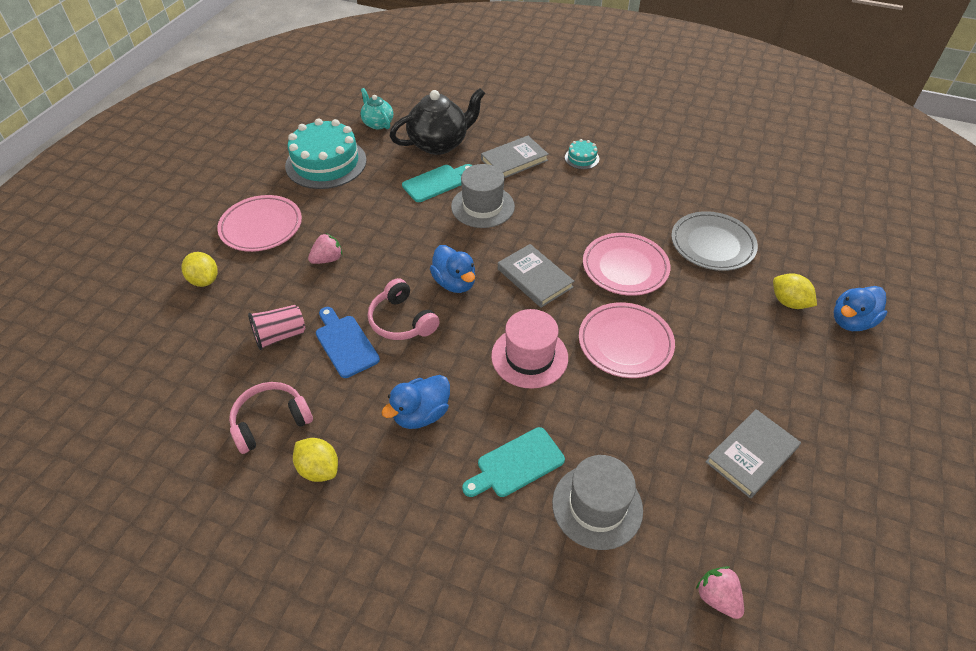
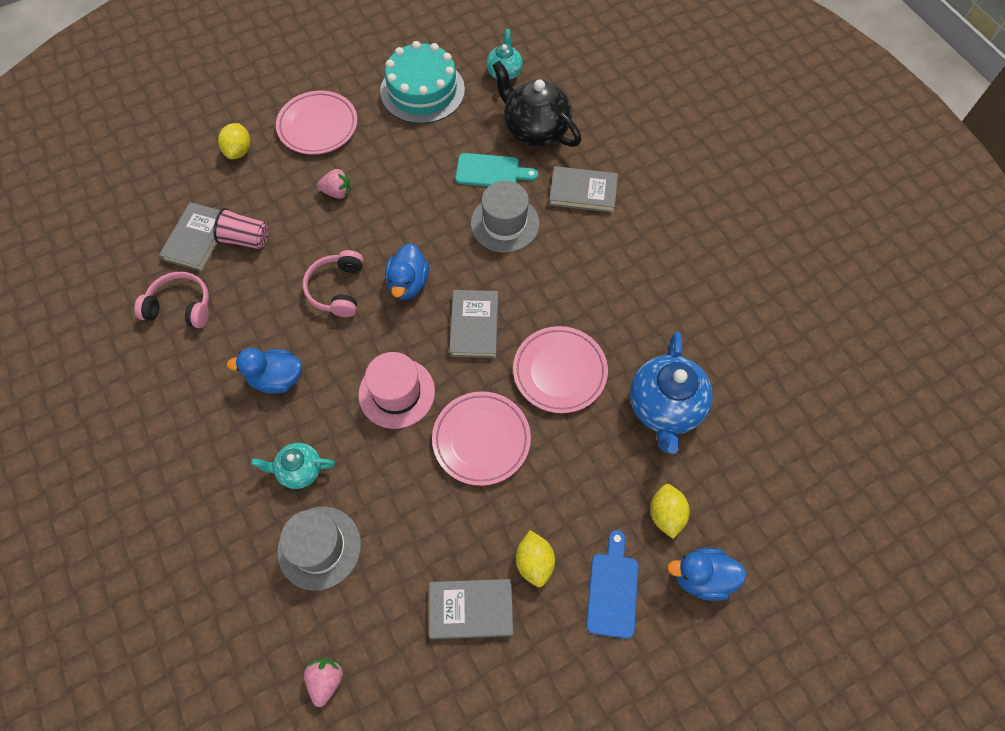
camera: 40 degrees right, 15 degrees up
yellow lemon [293,438,338,482] -> yellow lemon moved to [516,530,555,587]
blue cutting board [316,307,380,378] -> blue cutting board moved to [586,530,639,639]
black teapot [390,88,485,155] -> black teapot turned 150 degrees counterclockwise [492,61,581,147]
turquoise cutting board [462,427,565,497] -> turquoise teapot [251,443,335,489]
turquoise cake [565,139,599,169] -> none
grey plate [671,211,758,271] -> blue teapot [630,332,713,454]
none -> grey book [159,202,220,271]

